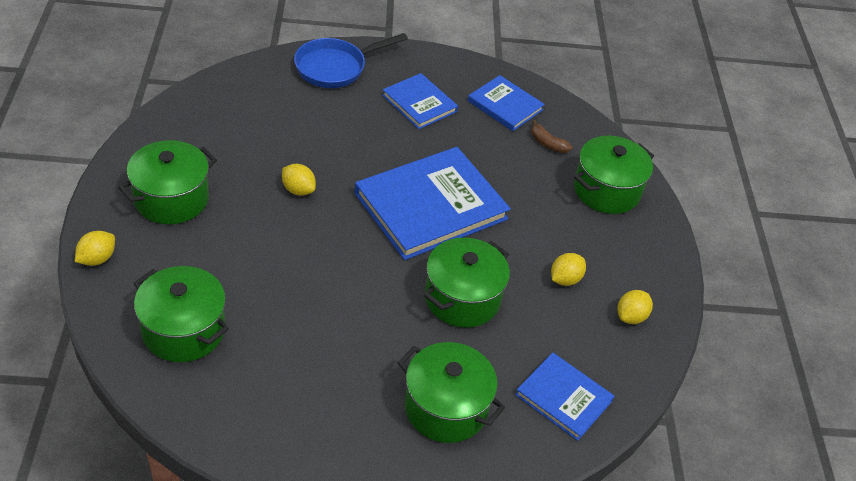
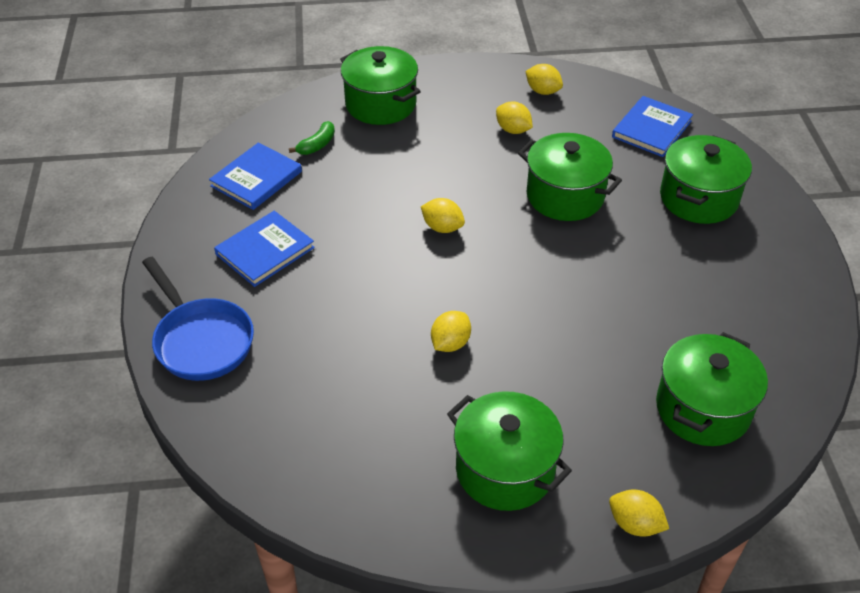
camera: 90 degrees left, 0 degrees up
blue book [355,147,511,260] -> yellow lemon [421,198,465,233]
brown banana [531,120,572,153] -> green banana [289,121,335,155]

